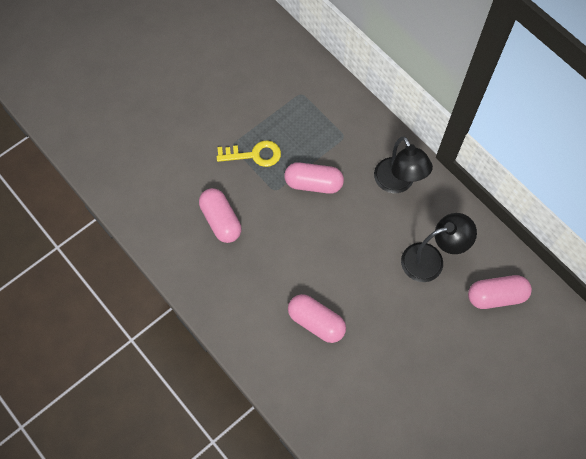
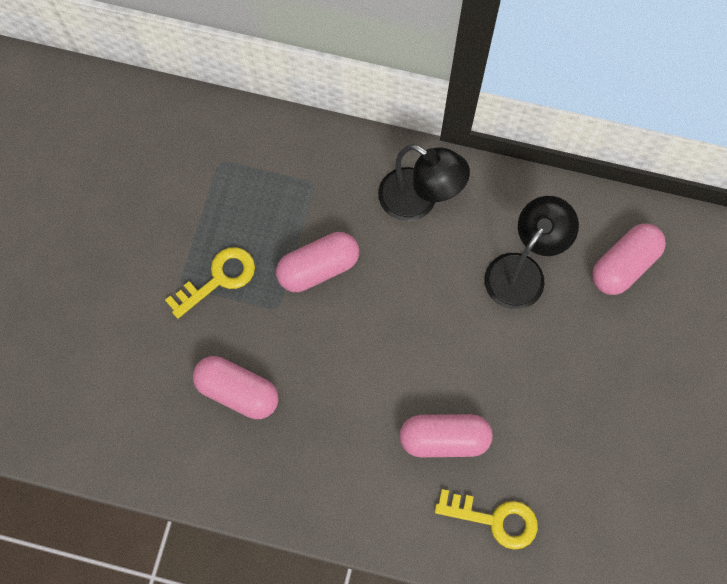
camera: 35 degrees left, 5 degrees up
none -> yellow key [435,489,538,550]

